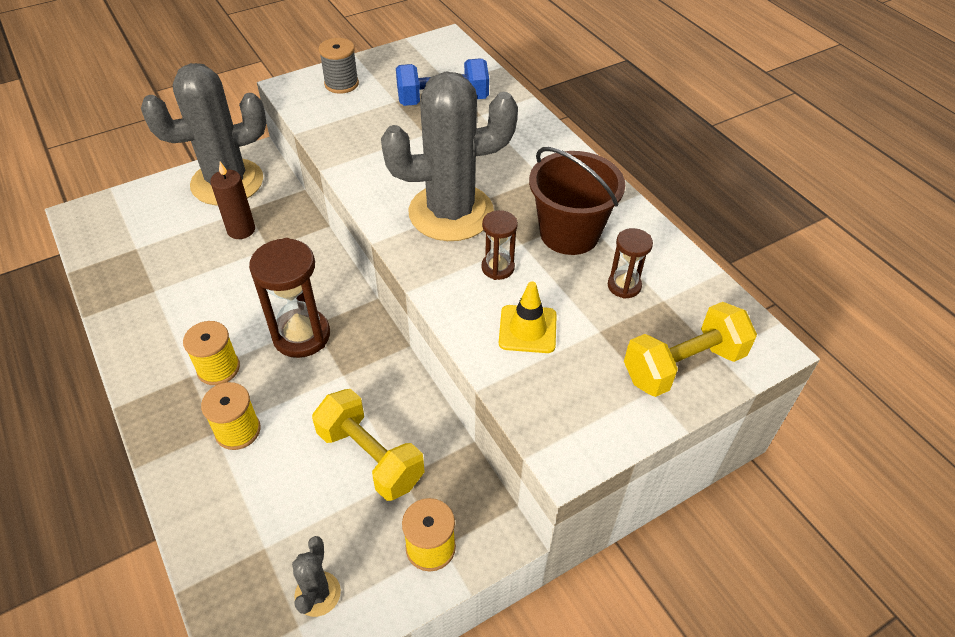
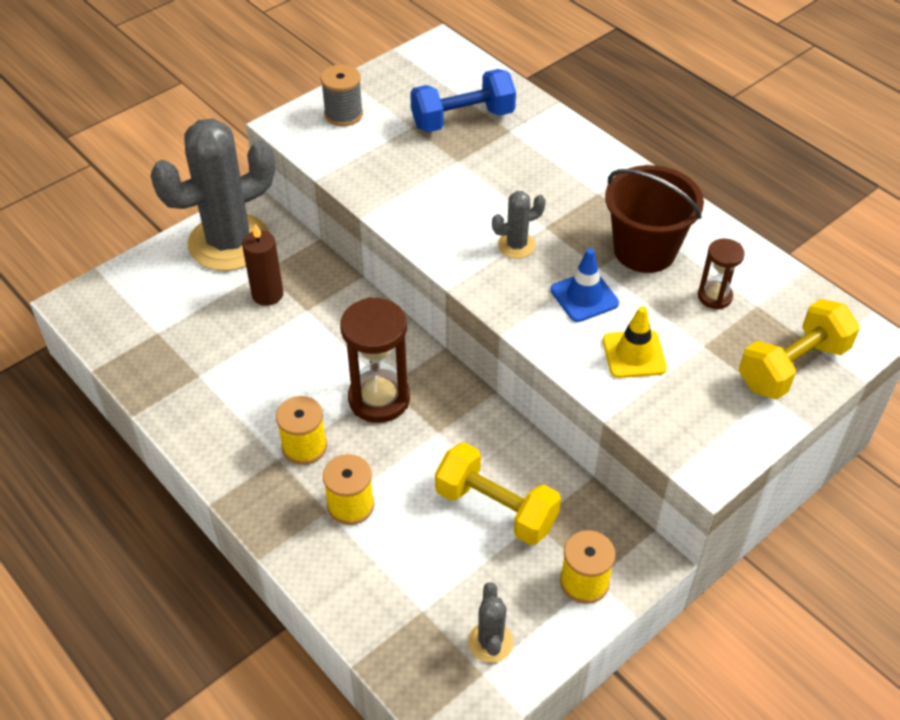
camera: 10 degrees left, 0 degrees up
grey cactus [381,72,518,241] -> grey cactus [492,191,546,258], size x0.42
brown hourglass [481,210,518,280] -> blue traffic cone [550,248,619,322]

